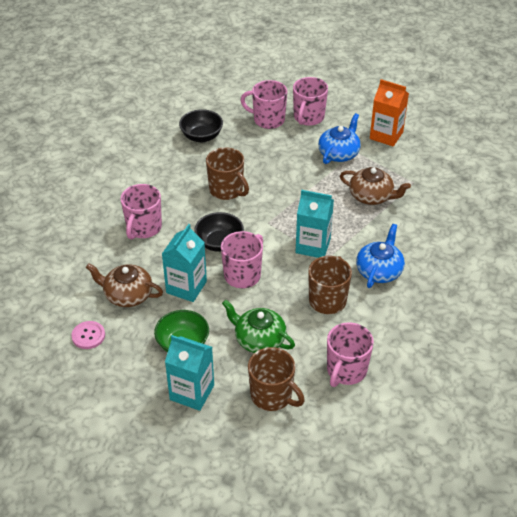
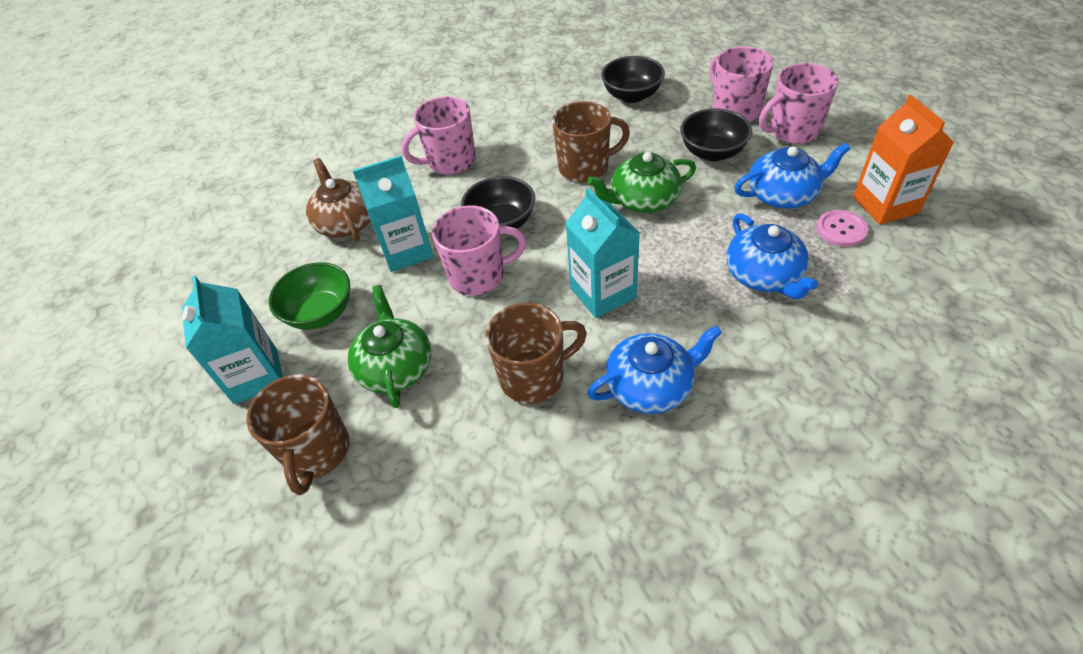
camera: 50 degrees right, 5 degrees up
pink button [71,321,105,349] -> pink button moved to [816,210,868,247]
brown mug [206,147,249,200] -> brown mug turned 105 degrees counterclockwise [552,101,630,183]
pink mug [327,322,374,387] -> none
brown teapot [340,167,411,205] -> blue teapot [726,213,818,299]
none -> green teapot [587,152,696,213]
none -> black bowl [680,108,752,161]

